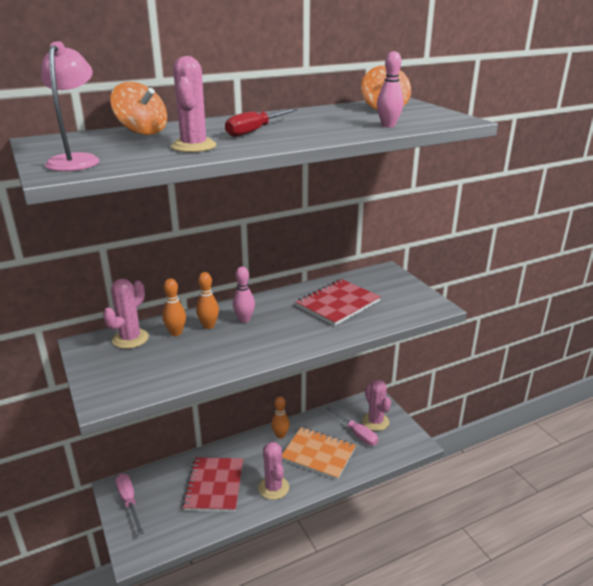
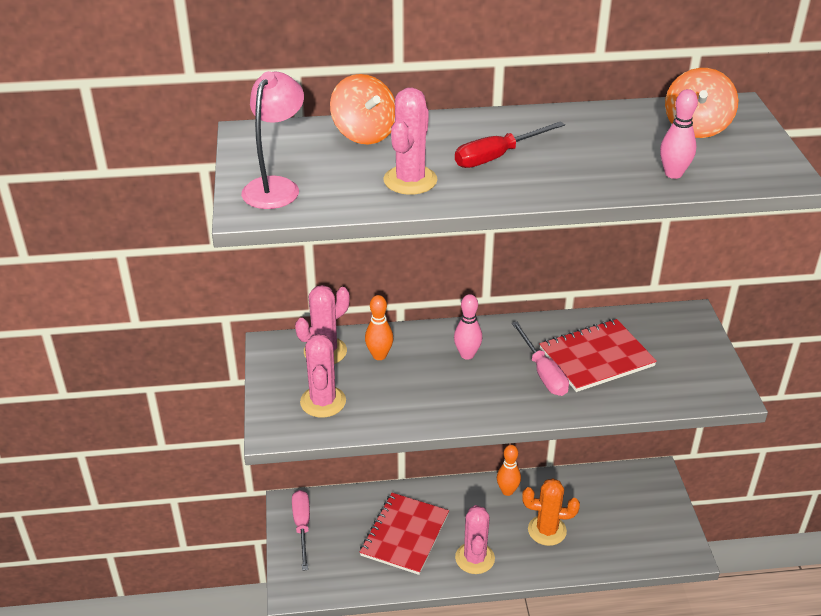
camera: 20 degrees right, 10 degrees up
orange bowling pin [196,272,219,329] -> none
orange notebook [282,427,356,480] -> orange cactus [522,478,580,546]
pink screwdriver [325,406,378,446] -> pink screwdriver moved to [512,322,569,396]
pink cactus [362,380,391,431] -> pink cactus moved to [300,334,346,418]

